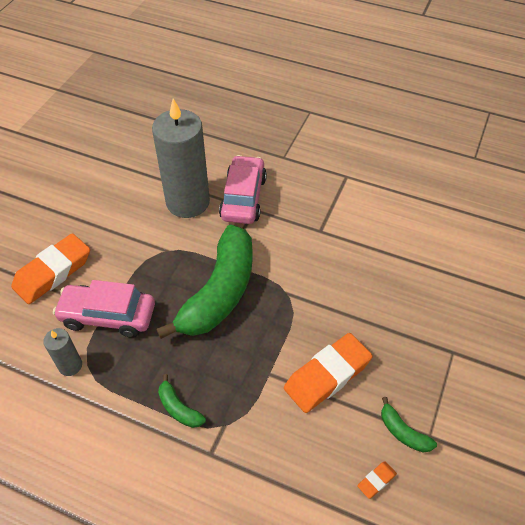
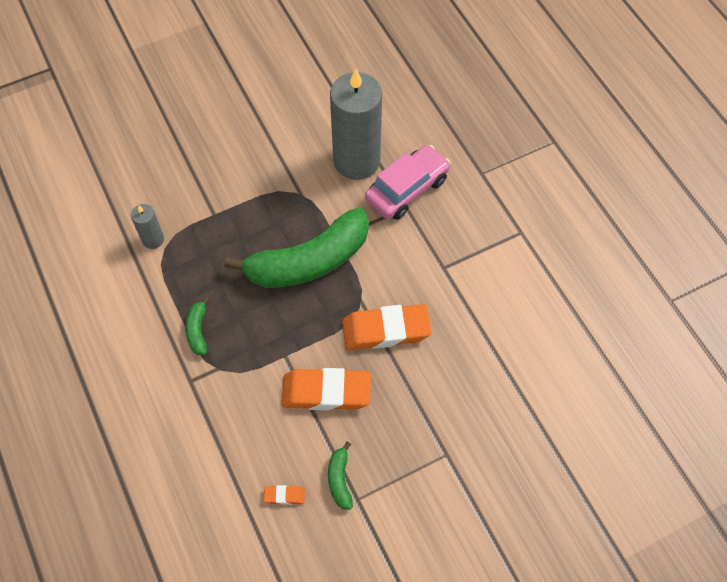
camera: 40 degrees right, 10 degrees up
orange eraser [11,233,90,304] -> orange eraser moved to [342,304,431,350]
pink car [53,280,155,338] -> none

